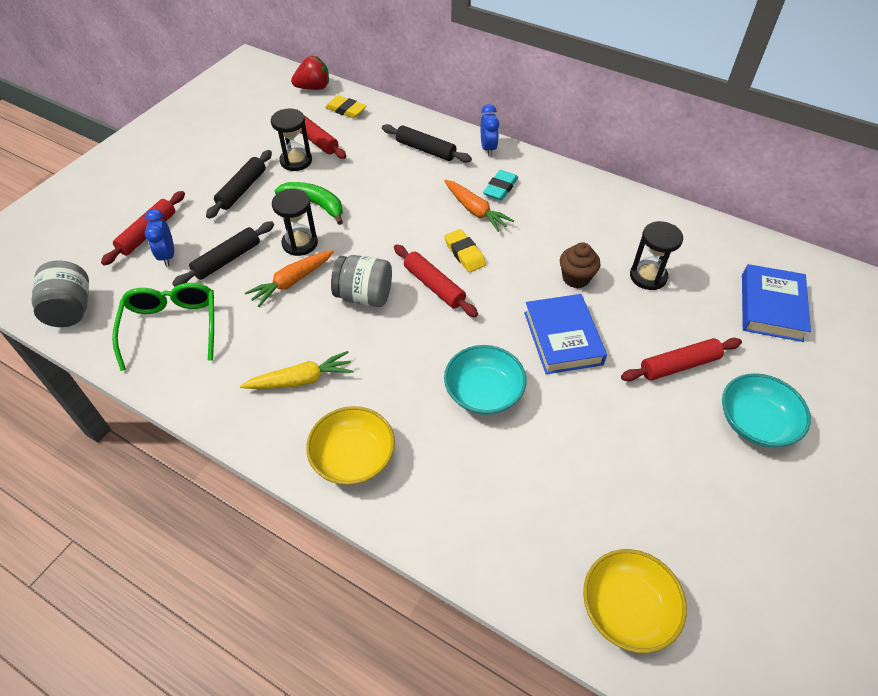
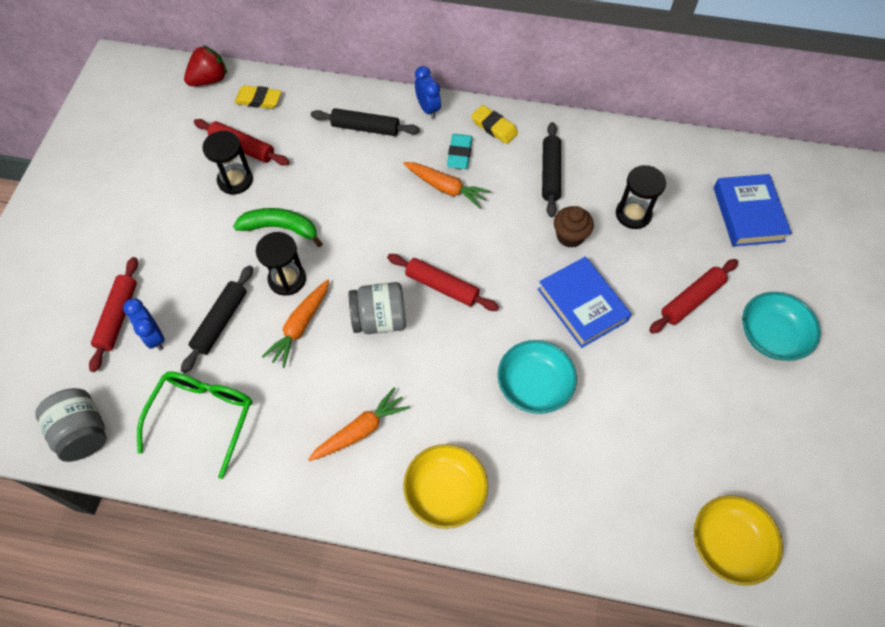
camera: 20 degrees left, 10 degrees up
green glasses [112,283,214,371] -> green glasses turned 45 degrees clockwise [137,371,252,479]
black rolling pin [206,150,272,219] -> black rolling pin moved to [542,122,561,217]
yellow carrot [240,351,354,389] -> orange carrot [308,387,410,461]
yellow eraser [444,229,486,272] -> yellow eraser moved to [471,105,518,144]

